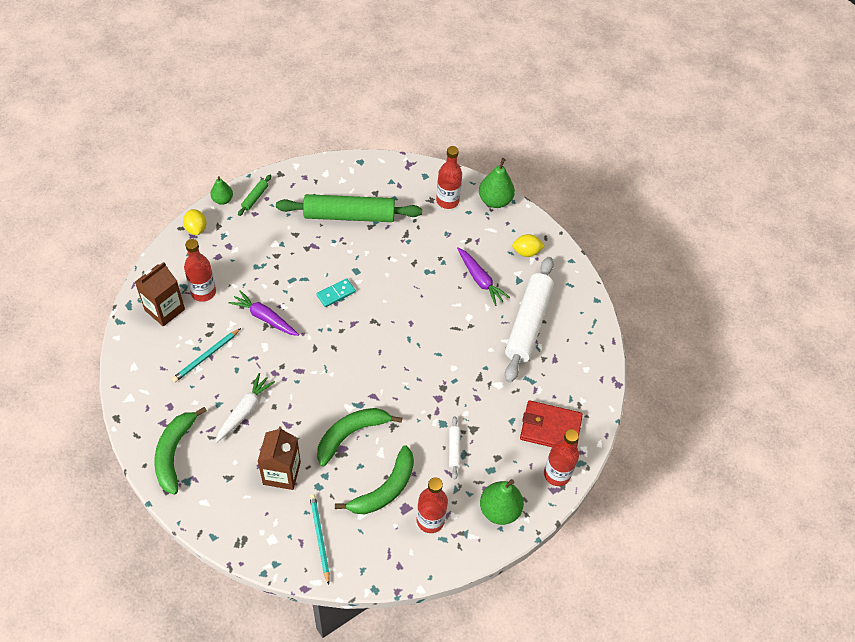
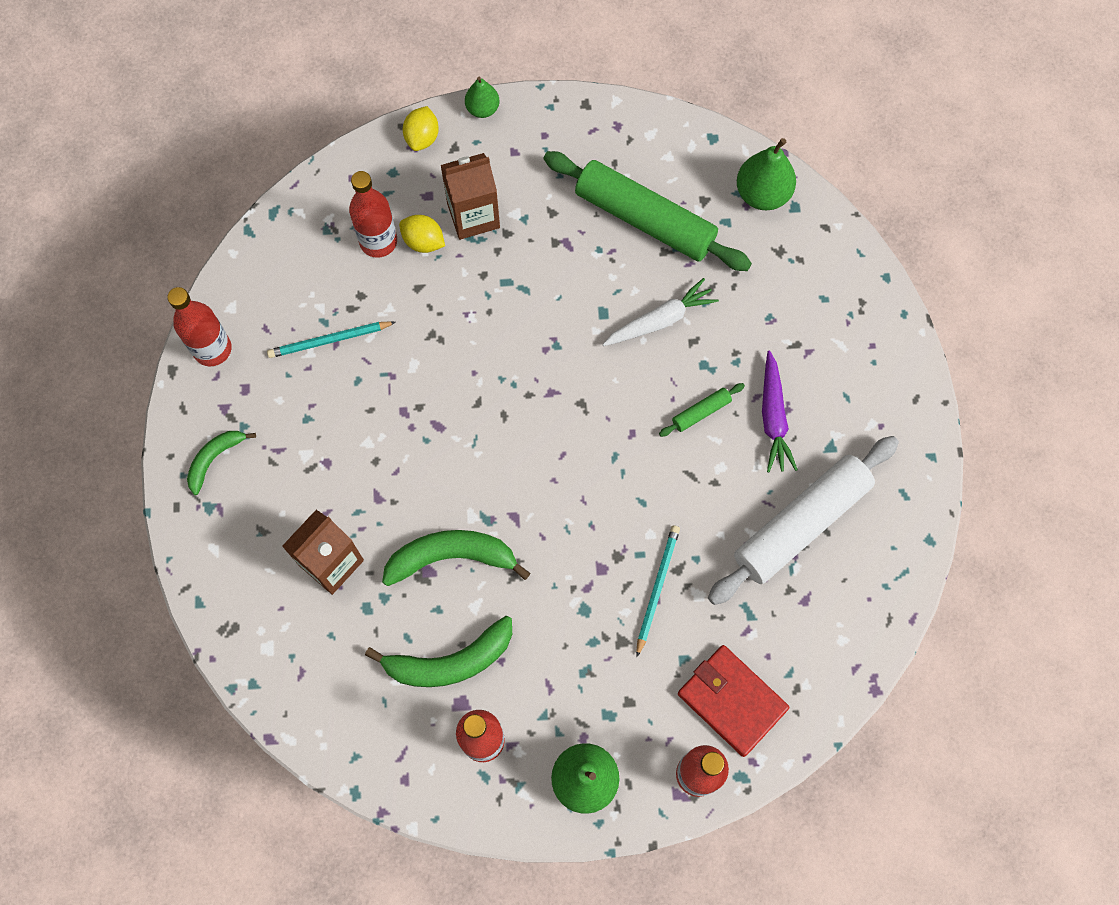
camera: 35 degrees right, 15 degrees up
brown carton [135,262,185,327] -> brown carton moved to [441,153,500,240]
green banana [154,407,207,495] -> green banana [187,431,256,495], size x0.60
white carrot [216,373,275,443] -> white carrot moved to [602,278,719,346]
purple carrot [229,290,299,336] -> none
green rolling pin [238,175,271,216] -> green rolling pin moved to [659,383,745,437]
turquoise pencil [310,494,330,585] -> turquoise pencil moved to [636,525,680,657]
turquoise domino [316,278,356,307] -> none
red bottle [436,146,462,209] -> red bottle moved to [167,287,232,366]
white rolling pin [449,416,461,479] -> none
green pear [479,158,515,208] -> green pear moved to [737,138,796,210]
yellow lemon [512,234,545,257] -> yellow lemon moved to [399,215,445,253]

